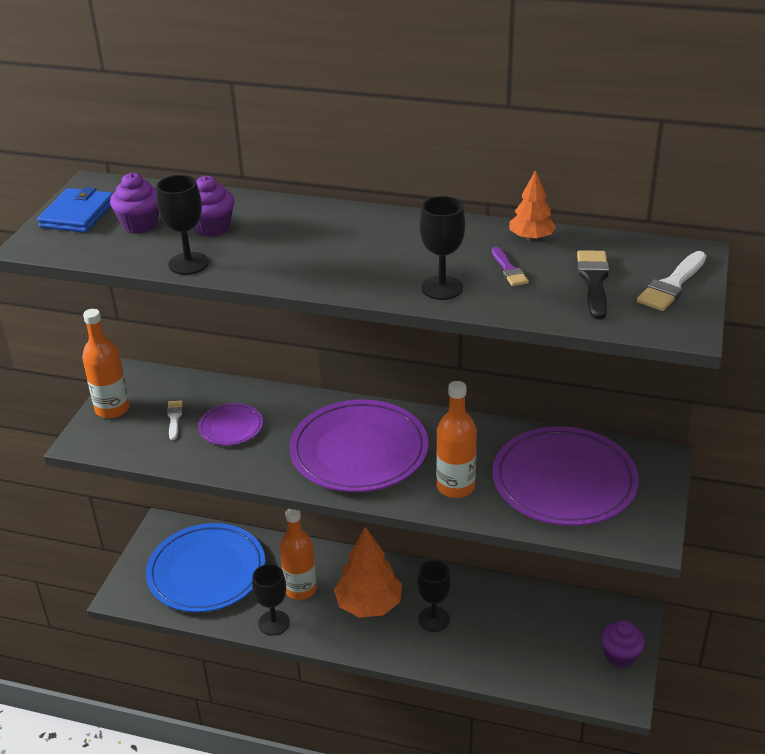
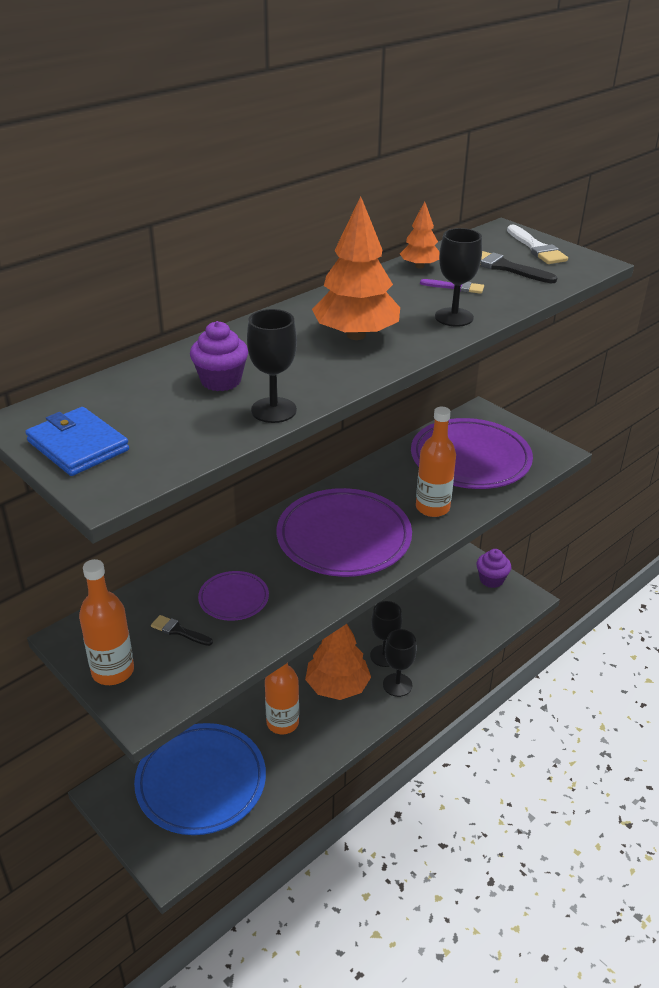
camera: 60 degrees left, 0 degrees up
purple cupcake [110,173,159,234] -> none
white brush [167,400,183,440] -> black brush [151,615,213,646]
black goblet [252,564,290,636] -> black goblet moved to [383,629,417,697]
none -> orange tree [312,196,400,340]

